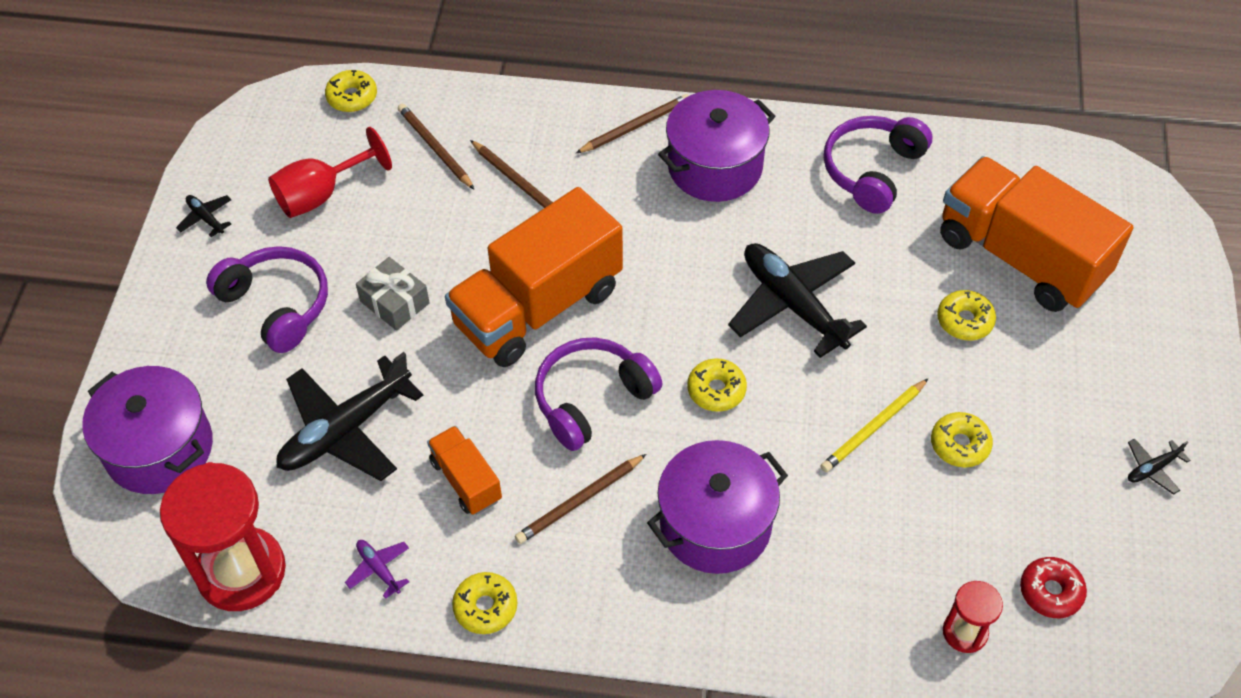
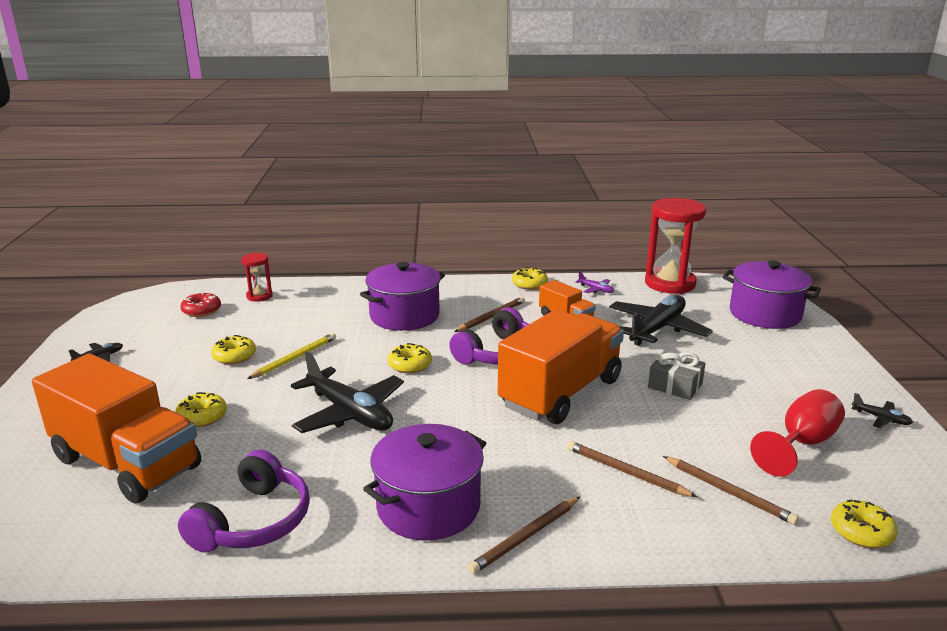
camera: 170 degrees right, 30 degrees down
purple headphones [206,246,328,353] -> none

